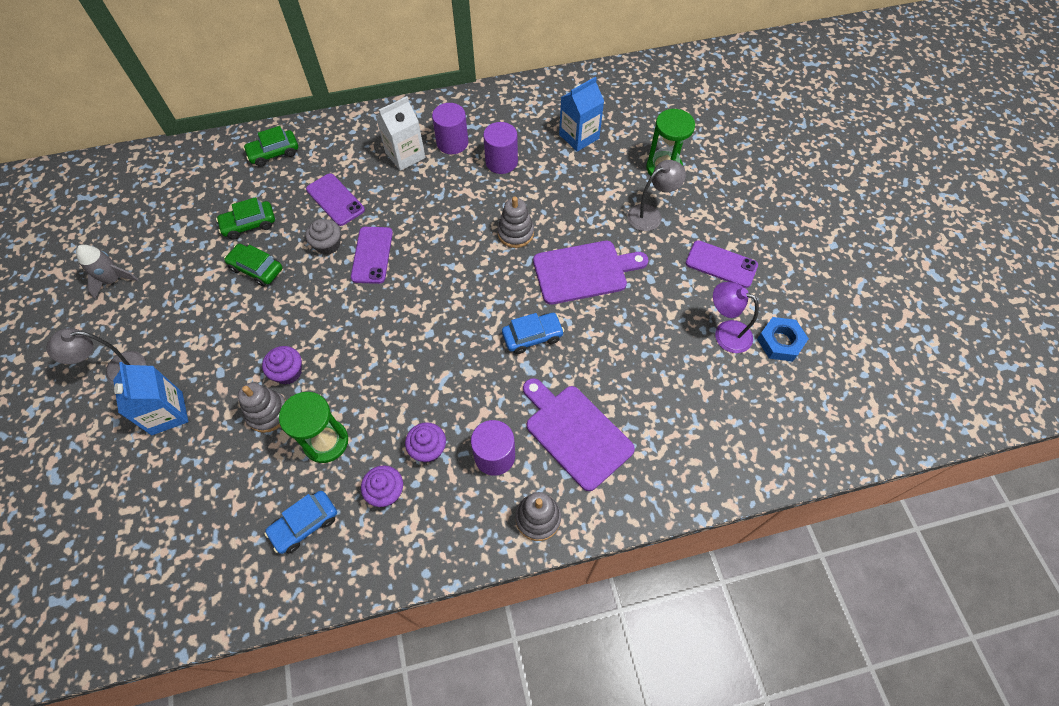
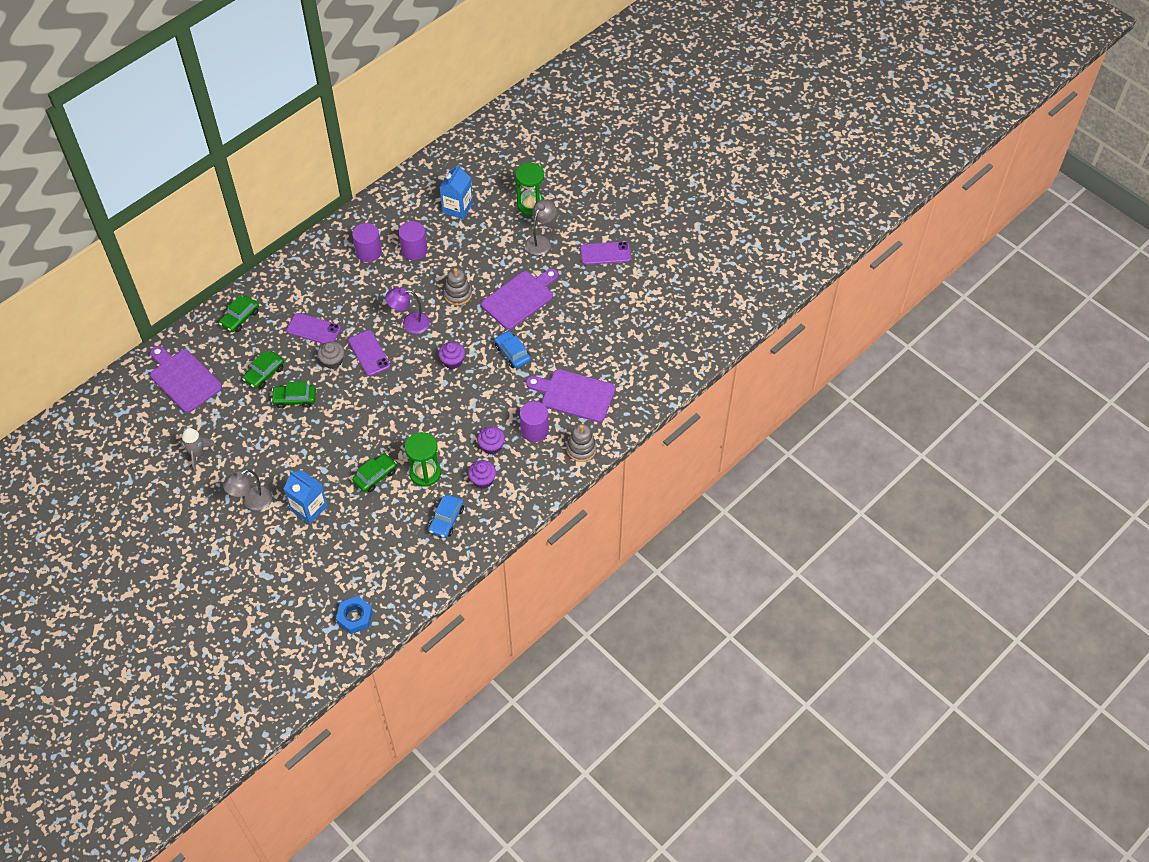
camera: 30 degrees left, 5 degrees down
grey stacking toy [238,383,286,433] -> green car [352,453,397,492]
purple cupcake [262,346,302,384] -> purple cupcake moved to [438,342,465,369]
white carton [376,96,425,171] -> none
blue car [502,313,564,354] -> blue car turned 75 degrees counterclockwise [494,331,531,368]
purple lamp [713,282,759,353] -> purple lamp moved to [385,287,430,334]
blue nut [757,317,809,362] -> blue nut moved to [336,596,373,634]
none -> purple cutting board [150,346,222,413]

